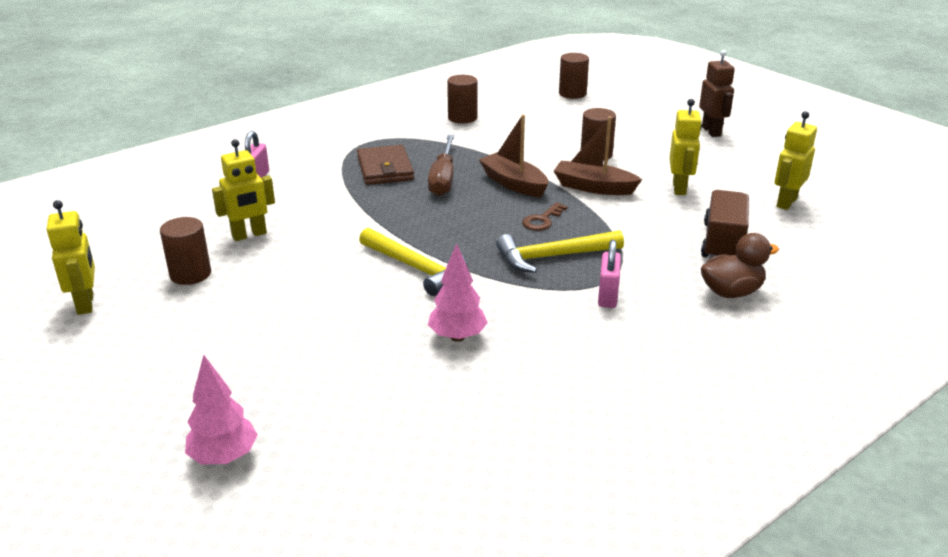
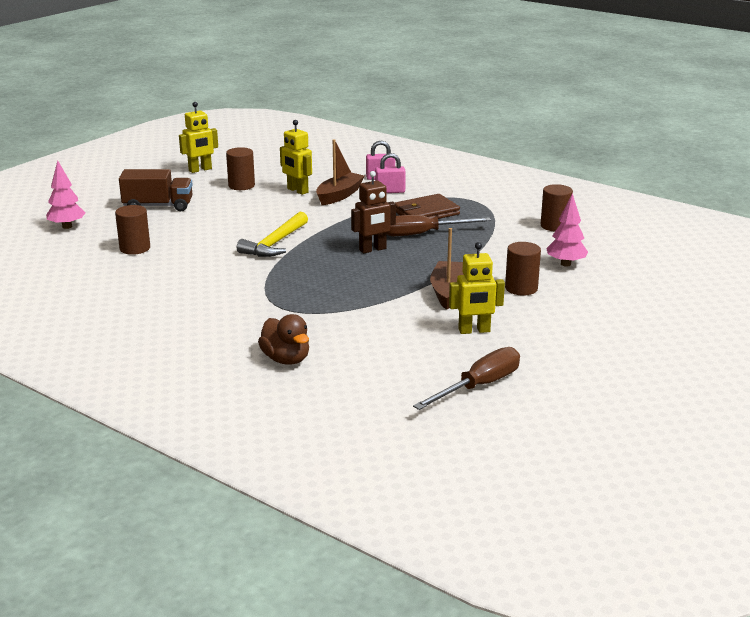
camera: 75 degrees right, 5 degrees down
pink tree [428,243,488,342] -> pink tree moved to [546,193,588,267]
brown boat [479,115,548,197] -> brown boat moved to [316,139,365,205]
yellow hammer [496,230,624,273] -> none
brown key [522,202,568,231] -> none
brown cylinder [559,53,589,99] -> brown cylinder moved to [115,205,150,255]
pink padlock [598,240,621,308] -> pink padlock moved to [375,153,406,193]
brown robot [699,50,735,137] -> brown robot moved to [351,171,396,254]
brown truck [701,190,749,259] -> brown truck moved to [119,169,193,211]
yellow robot [774,111,817,210] -> brown screwdriver [413,347,520,410]

